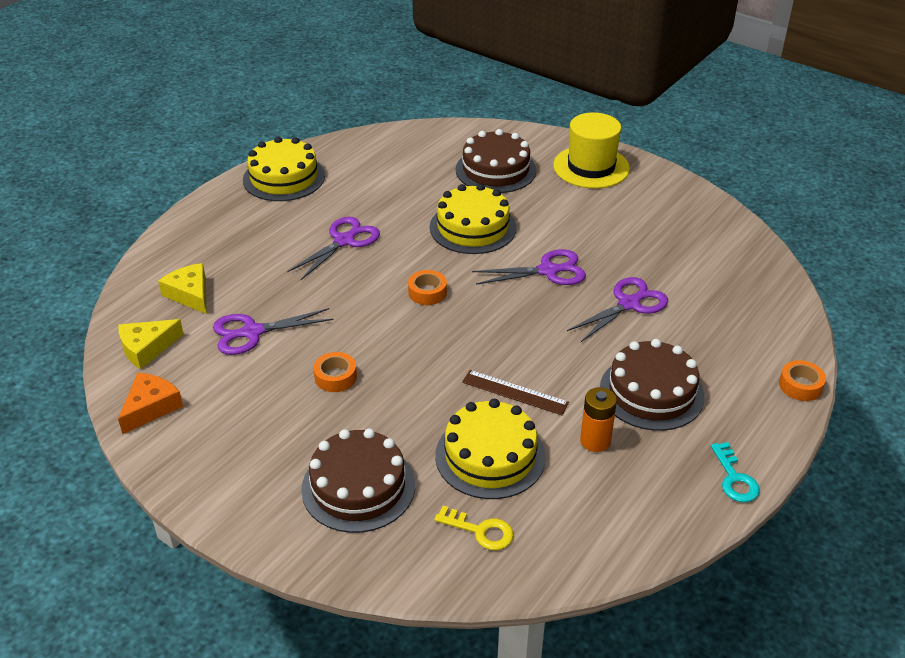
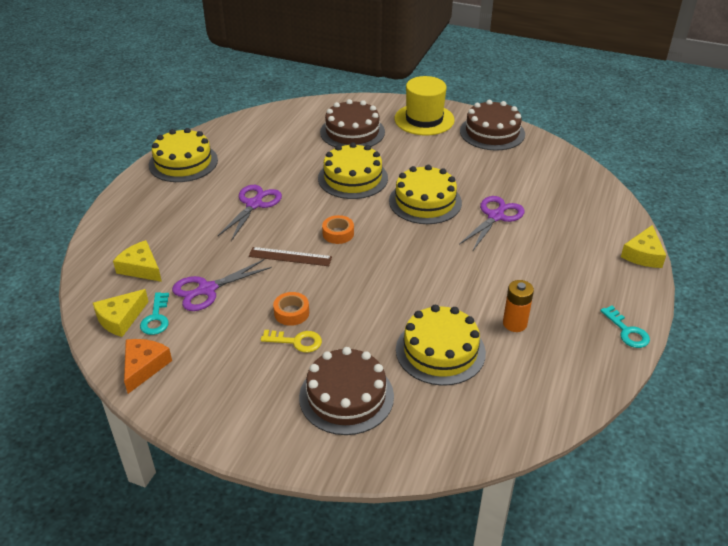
camera: 15 degrees left, 0 degrees up
yellow key [434,506,514,550] -> yellow key moved to [261,330,322,353]
brown ruler [462,370,569,415] -> brown ruler moved to [249,247,332,266]
purple scissors [472,249,586,285] -> yellow cake [389,165,462,224]
brown cake [600,339,705,431] -> brown cake moved to [460,100,525,151]
orange tape [779,360,826,401] -> yellow cheese [621,225,666,268]
none -> turquoise key [140,292,169,335]

